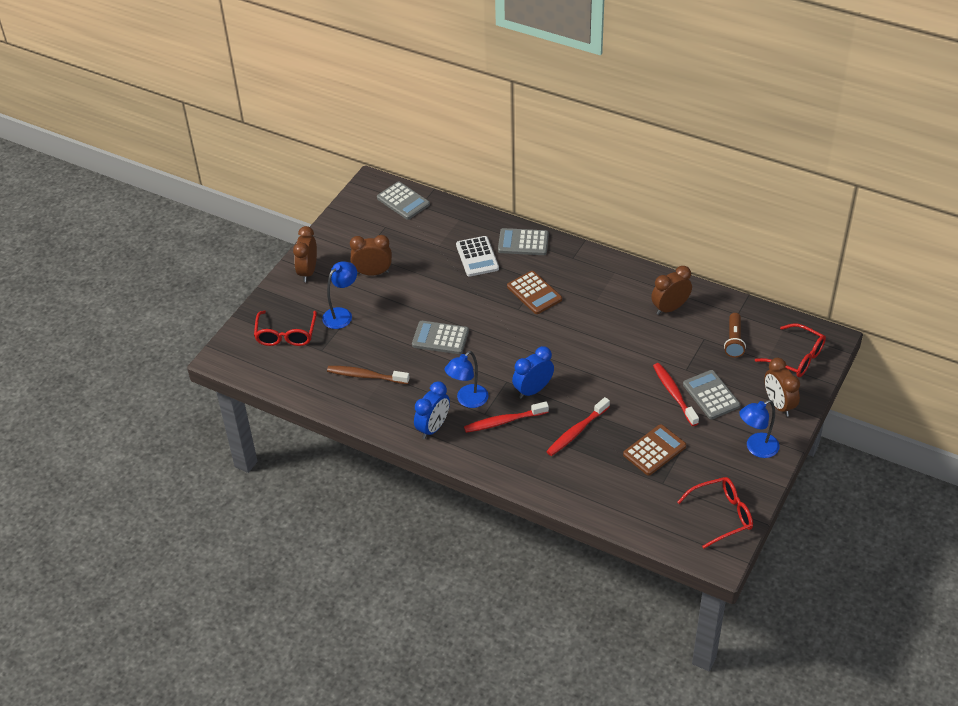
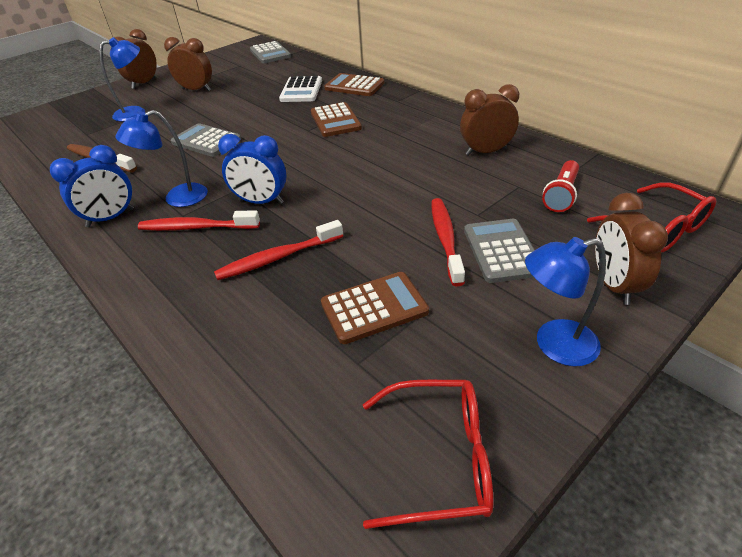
camera: 20 degrees right, 5 degrees down
red glasses [254,311,317,346] -> none
grey calculator [498,228,549,255] -> brown calculator [324,73,384,96]
blue clock [512,346,554,399] -> blue clock turned 150 degrees counterclockwise [218,134,286,204]
brown flashlight [724,313,746,358] -> red flashlight [542,160,579,212]

